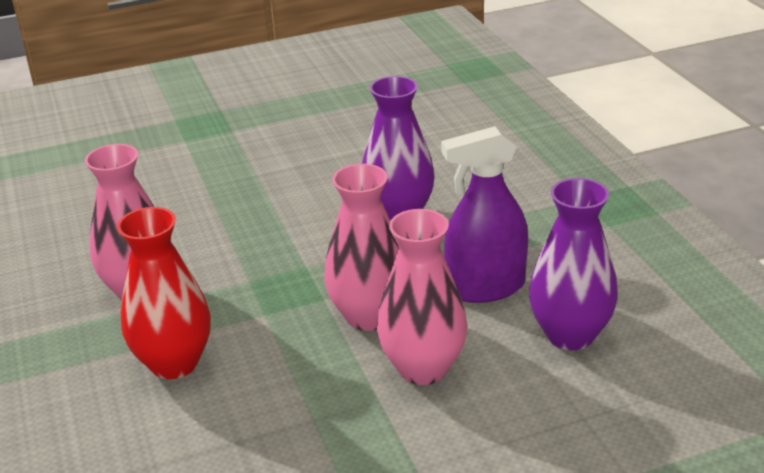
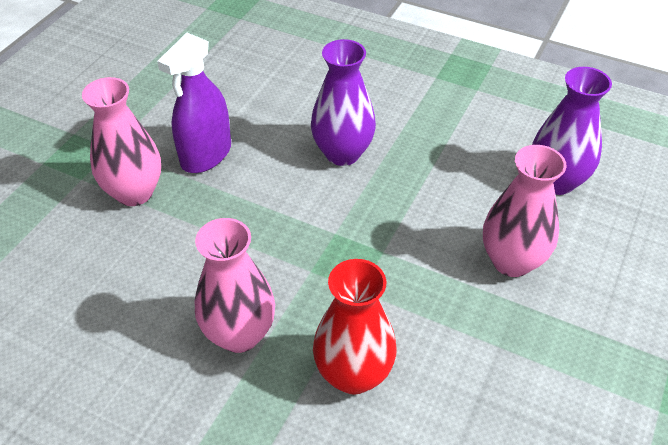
camera: 45 degrees left, 15 degrees up
pink vase [324,164,399,331] -> pink vase moved to [82,77,161,206]
purple spray bottle [441,126,528,303] -> purple spray bottle moved to [157,33,231,173]

